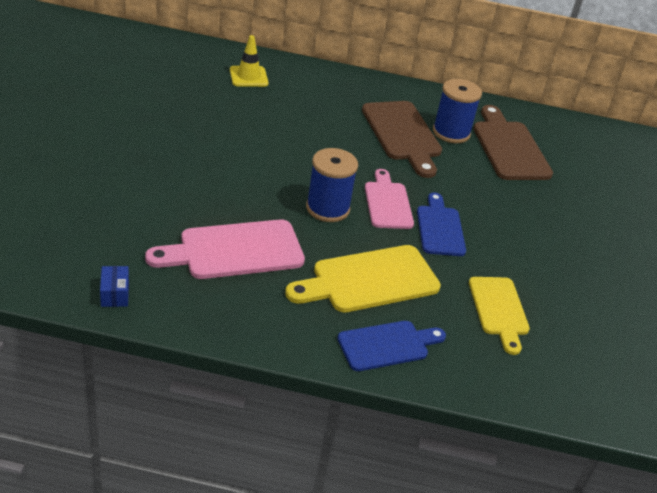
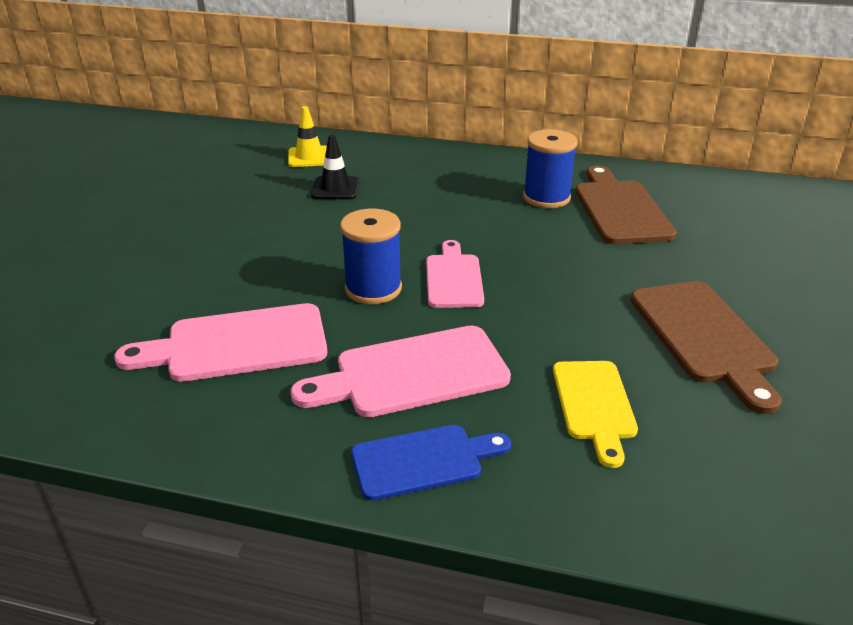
camera: 10 degrees right, 5 degrees down
blue box [100,266,129,307] -> none
yellow cutting board [285,245,441,313] -> pink cutting board [291,326,511,417]
brown cutting board [362,101,442,178] -> brown cutting board moved to [631,281,782,414]
blue cutting board [417,193,466,256] -> none
none -> black traffic cone [311,135,360,199]

